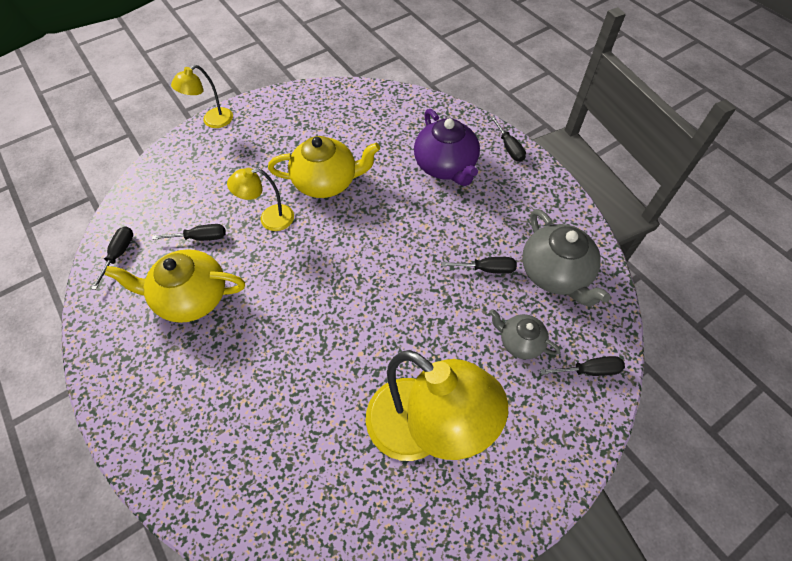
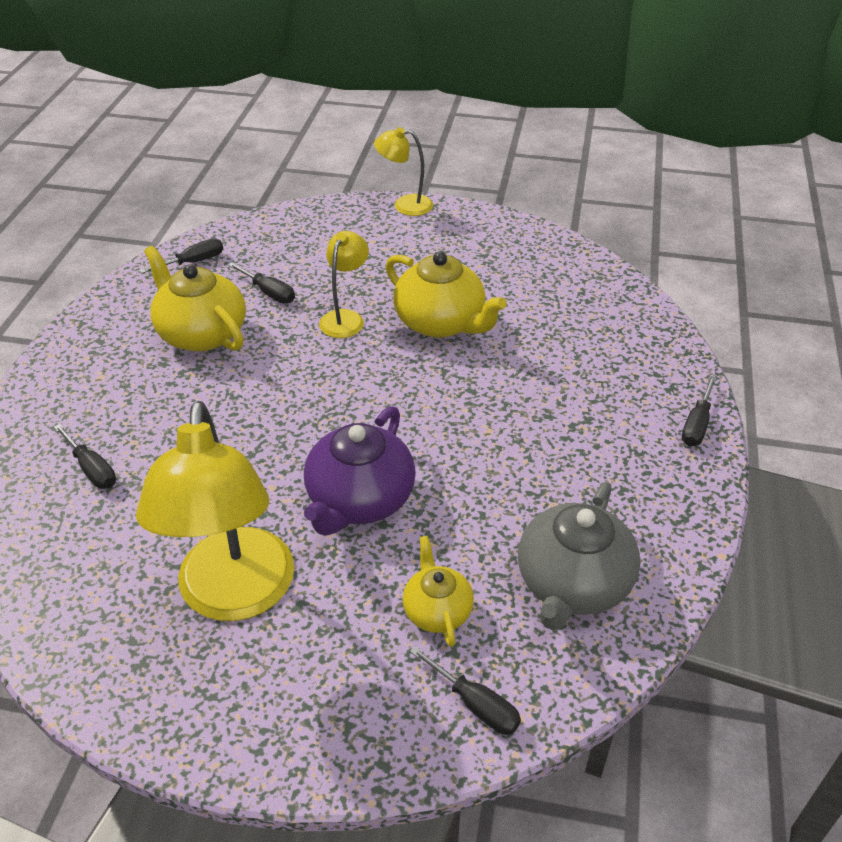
camera: 45 degrees right, 15 degrees down
yellow lamp [227,168,294,231] -> yellow lamp turned 75 degrees clockwise [319,231,369,338]
purple teapot [414,109,480,186] -> purple teapot moved to [304,406,416,536]
black screwdriver [441,257,517,274] -> black screwdriver moved to [54,424,116,489]
grey teapot [489,309,560,359] -> yellow teapot [403,536,474,647]

